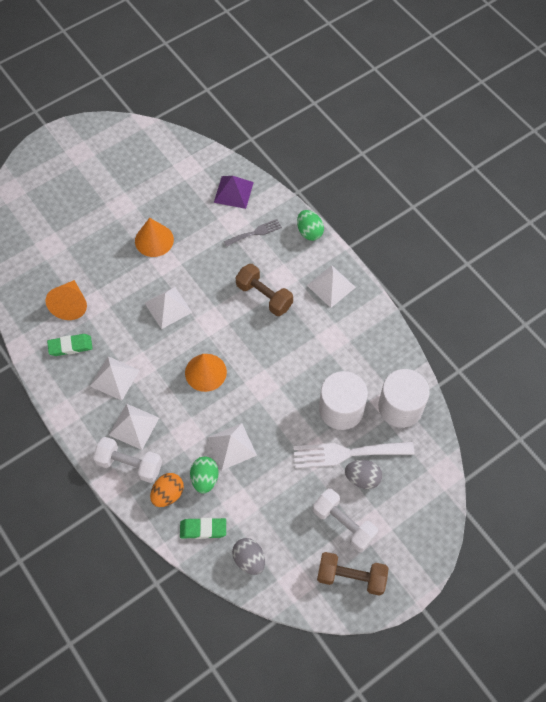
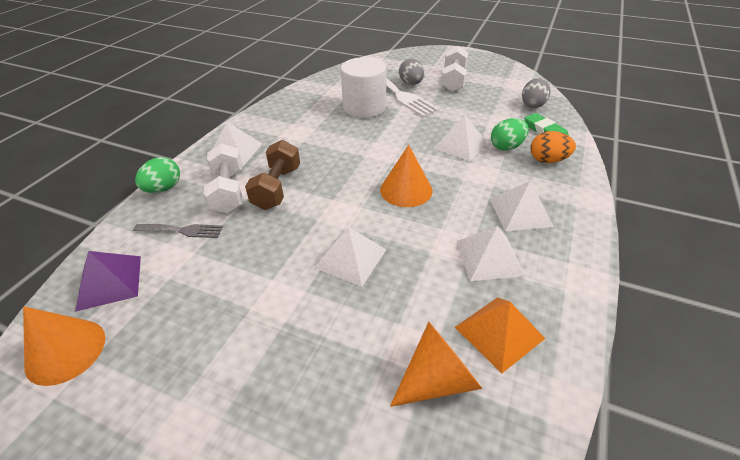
camera: 120 degrees left, 20 degrees down
green eraser [47,334,93,356] -> orange pyramid [455,297,545,373]
white dumbbell [93,437,162,483] -> white dumbbell moved to [204,143,242,213]
orange cone [135,218,174,257] -> orange cone moved to [23,307,105,386]
grey fork [224,219,282,247] -> grey fork turned 150 degrees clockwise [133,224,223,238]
brown dumbbell [317,552,388,596] -> none
white cylinder [378,369,430,428] -> none

